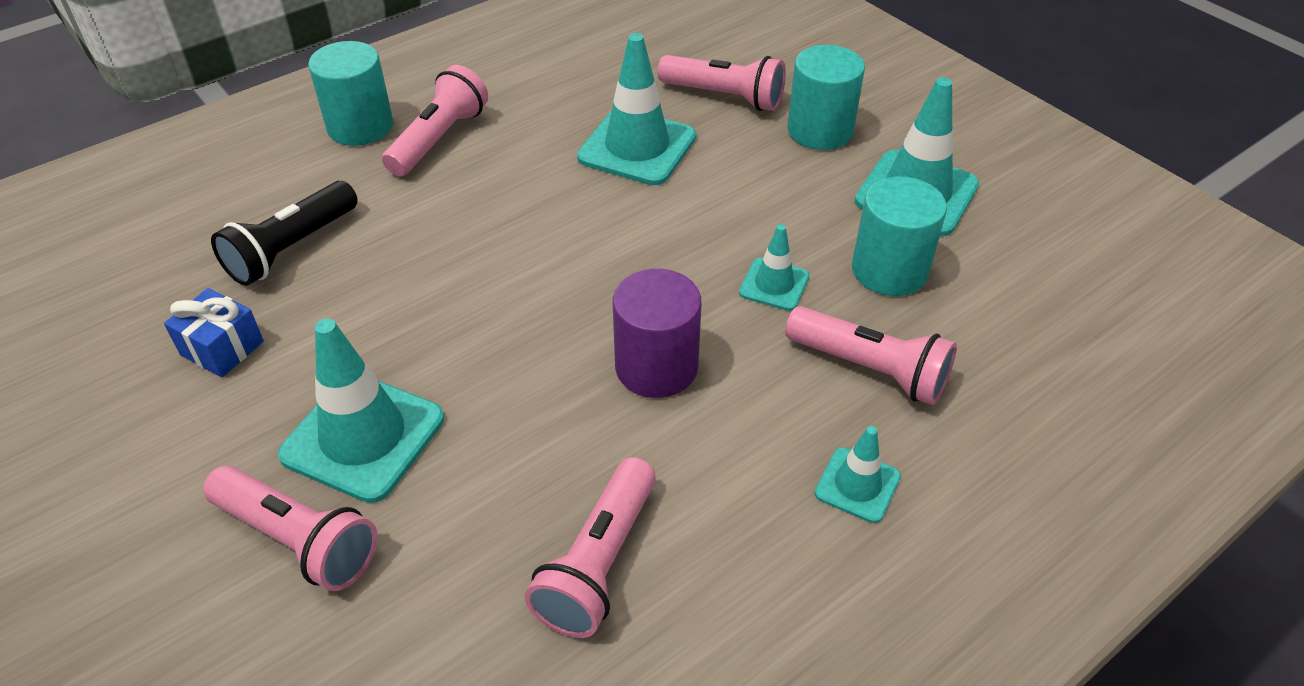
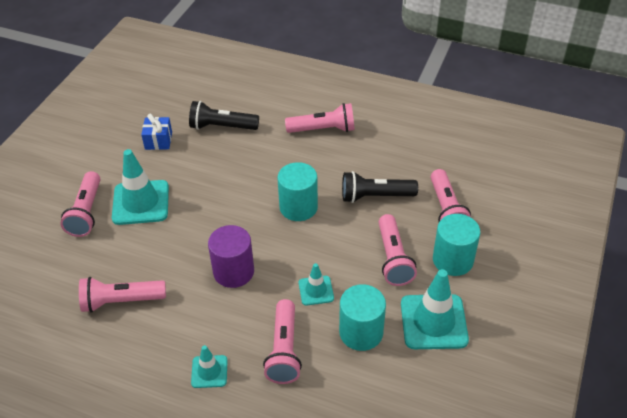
camera: 60 degrees right, 0 degrees up
turquoise cylinder [308,41,393,146] -> turquoise cylinder moved to [277,162,318,221]
turquoise traffic cone [577,33,696,185] -> black flashlight [342,171,418,203]
none -> pink flashlight [378,214,417,286]

